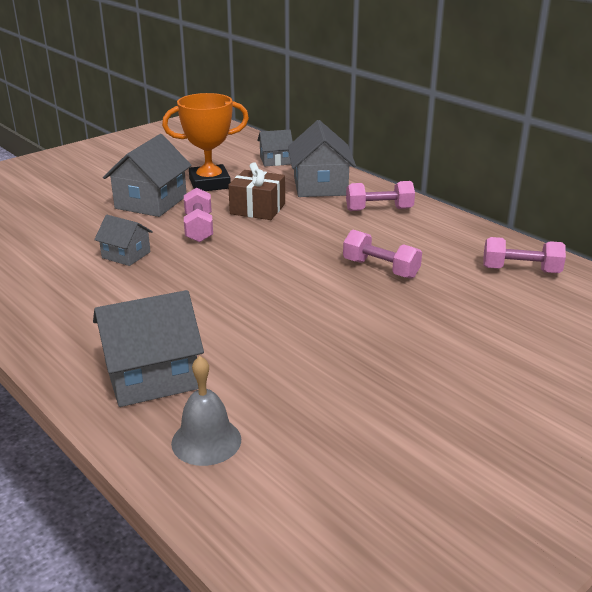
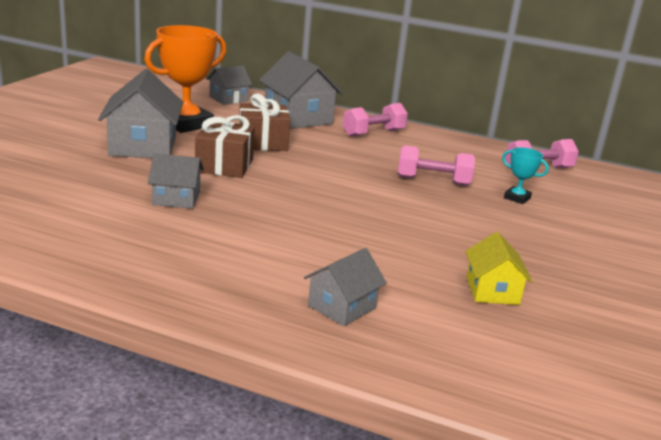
camera: 30 degrees left, 5 degrees down
grey house [93,290,204,407] -> grey house [304,248,387,326], size x0.57
grey bell [171,356,241,466] -> none
pink dumbbell [184,188,213,242] -> brown gift [195,115,255,178]
none -> yellow house [465,232,533,305]
none -> turquoise trophy [502,147,549,204]

